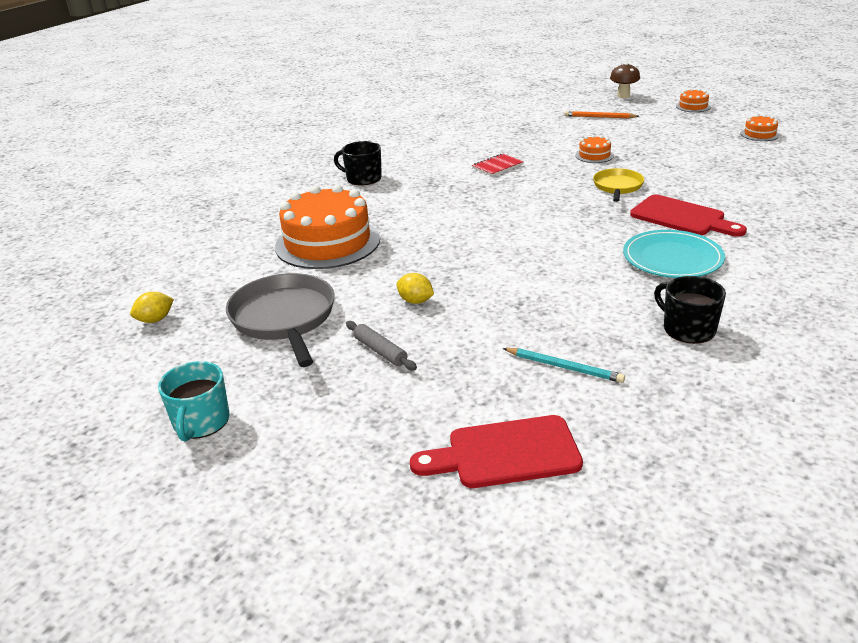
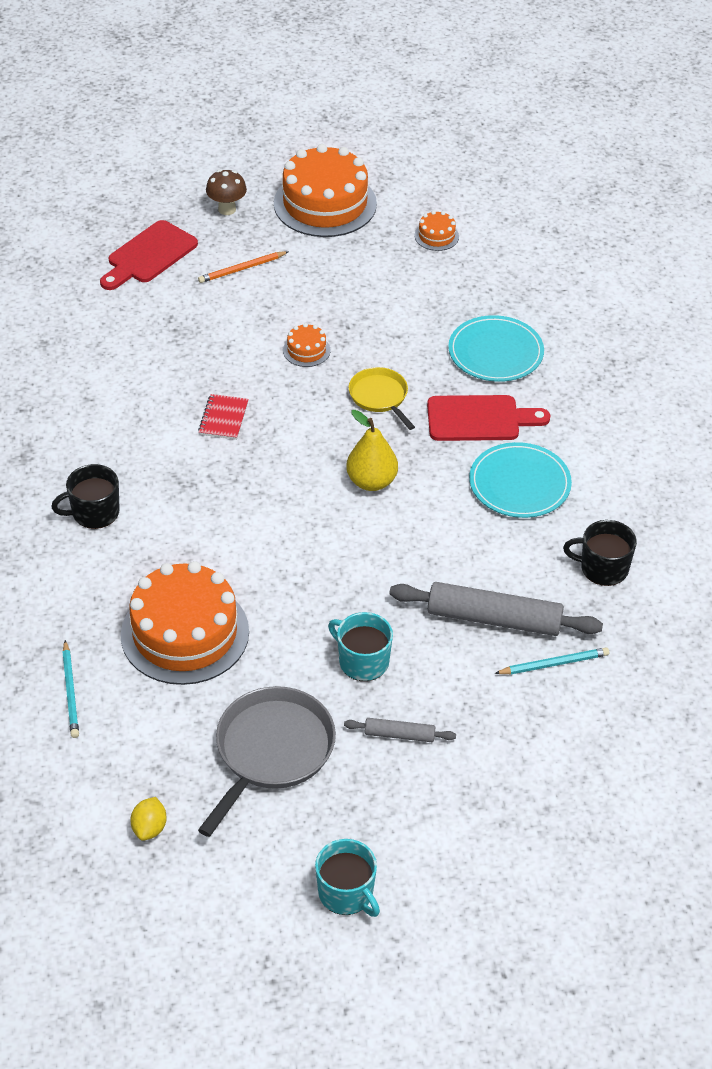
camera: 45 degrees left, 15 degrees up
grey pan [226,273,335,367] -> grey pan turned 90 degrees clockwise [198,686,336,837]
yellow lemon [397,273,434,304] -> turquoise mug [328,612,393,681]
red cutting board [410,415,583,488] -> red cutting board moved to [100,220,198,290]
orange cake [676,88,711,112] -> orange cake [274,144,377,237], size x2.35
none -> turquoise pencil [62,640,79,738]
none -> yellow pear [346,410,398,491]
none -> grey rolling pin [389,582,603,636]
none -> turquoise plate [448,315,544,382]

